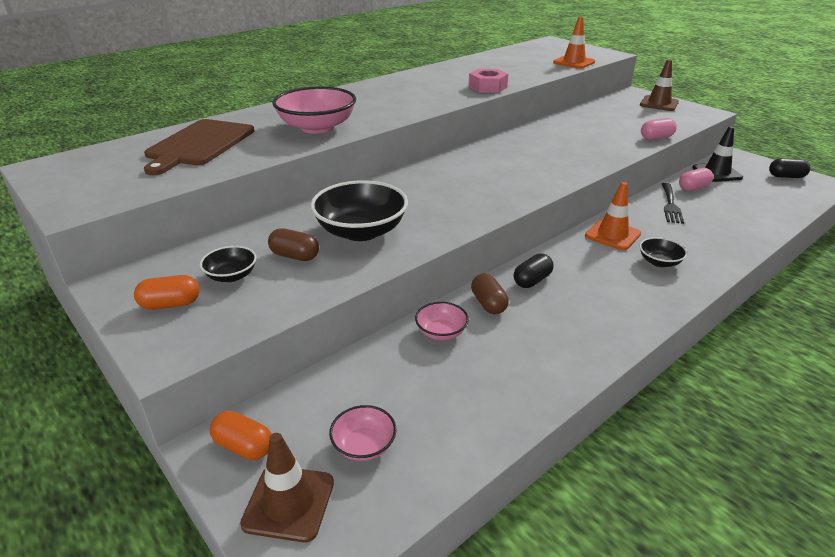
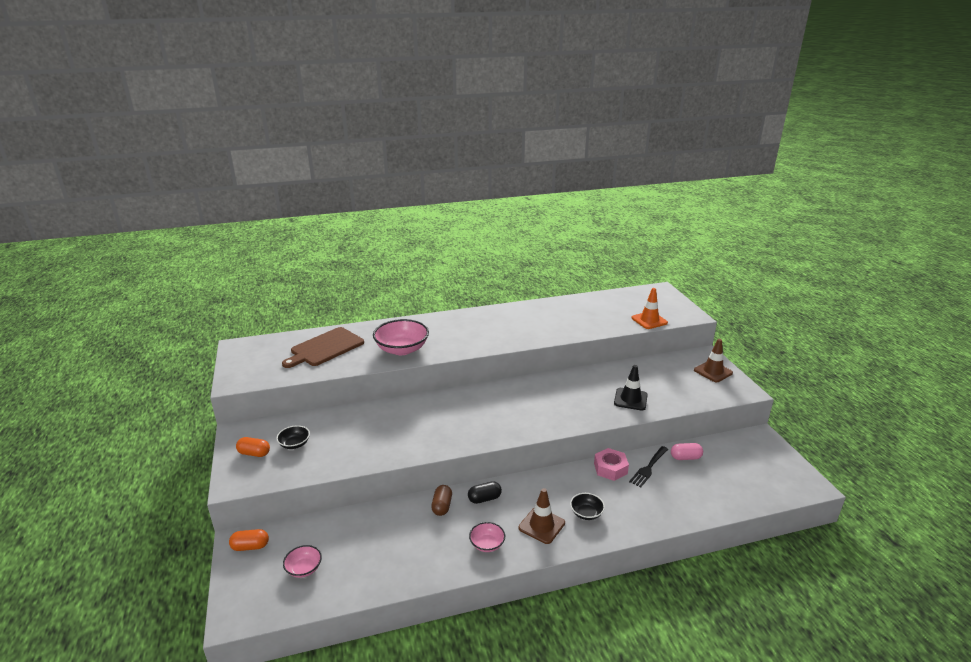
camera: 25 degrees right, 5 degrees down
orange capsule [210,411,272,460] -> orange capsule turned 60 degrees counterclockwise [229,529,269,551]
brown traffic cone [240,433,334,543] -> brown traffic cone moved to [519,488,565,544]
brown capsule [268,228,319,261] -> none
black bowl [310,180,408,241] -> none
pink bowl [415,302,469,340] -> pink bowl moved to [469,522,505,552]
pink nut [468,69,508,93] -> pink nut moved to [594,448,629,481]
orange traffic cone [585,182,641,250] -> none
pink capsule [641,118,677,140] -> none
black traffic cone [692,126,743,182] -> black traffic cone moved to [614,365,648,411]
black capsule [769,158,810,178] -> none

